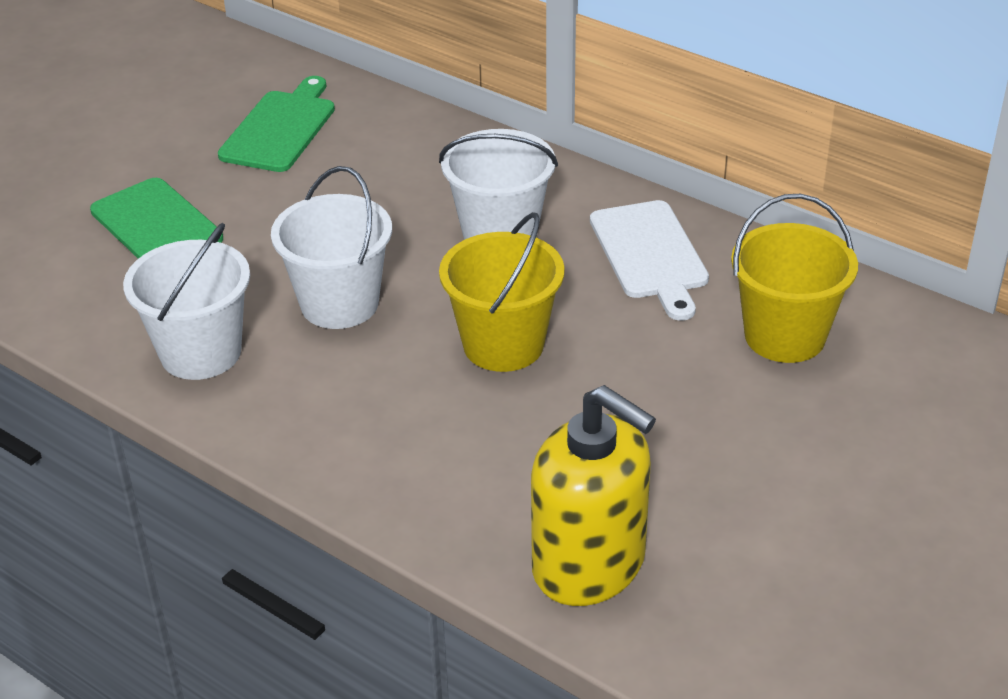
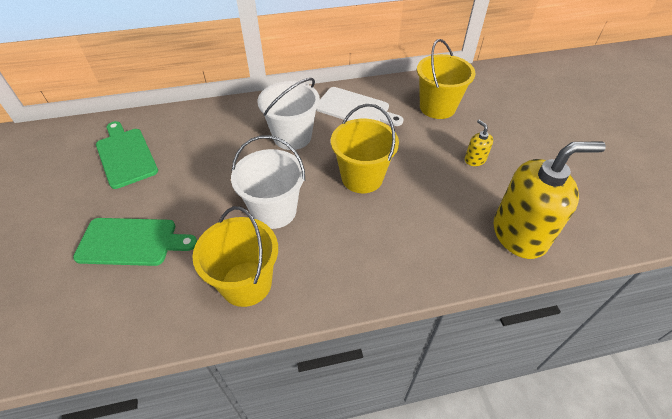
camera: 50 degrees left, 10 degrees up
white bucket [123,223,250,380] -> yellow bucket [193,206,278,307]
none -> yellow soap dispenser [465,120,493,166]

